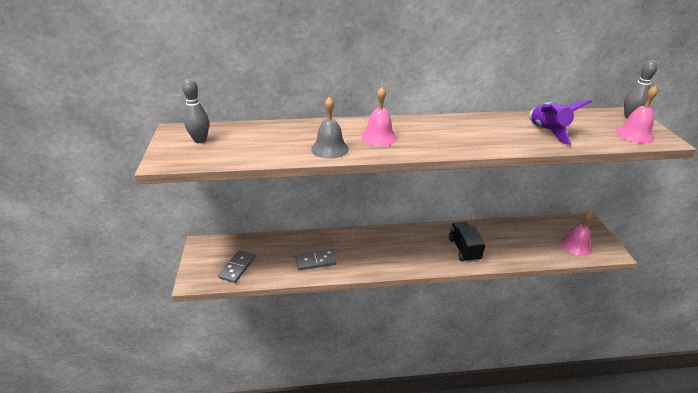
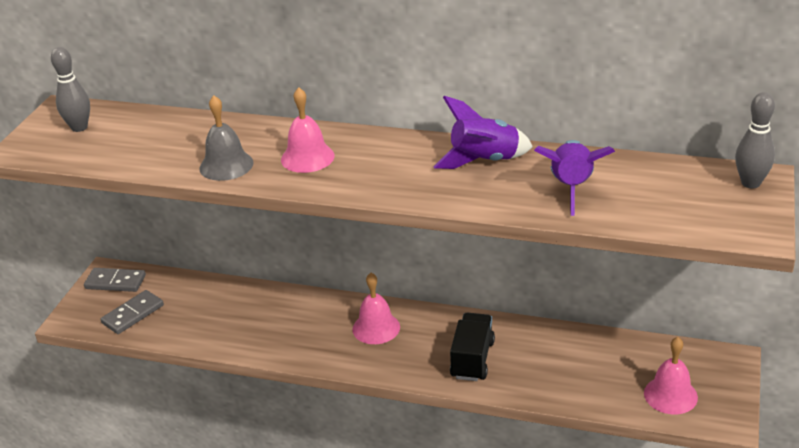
camera: 25 degrees right, 0 degrees up
grey domino [295,249,336,270] -> grey domino moved to [84,268,146,292]
pink bell [616,85,658,143] -> pink bell moved to [352,273,400,344]
none -> purple rocket [433,96,533,169]

